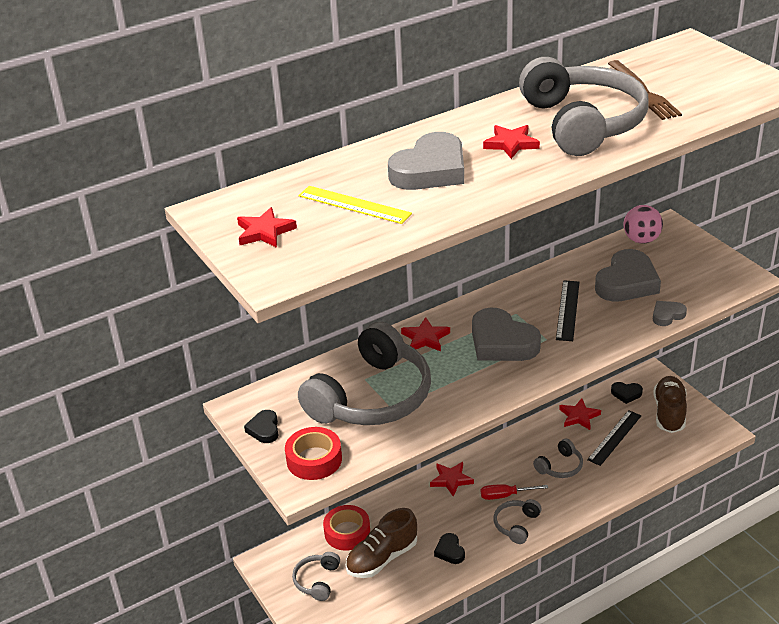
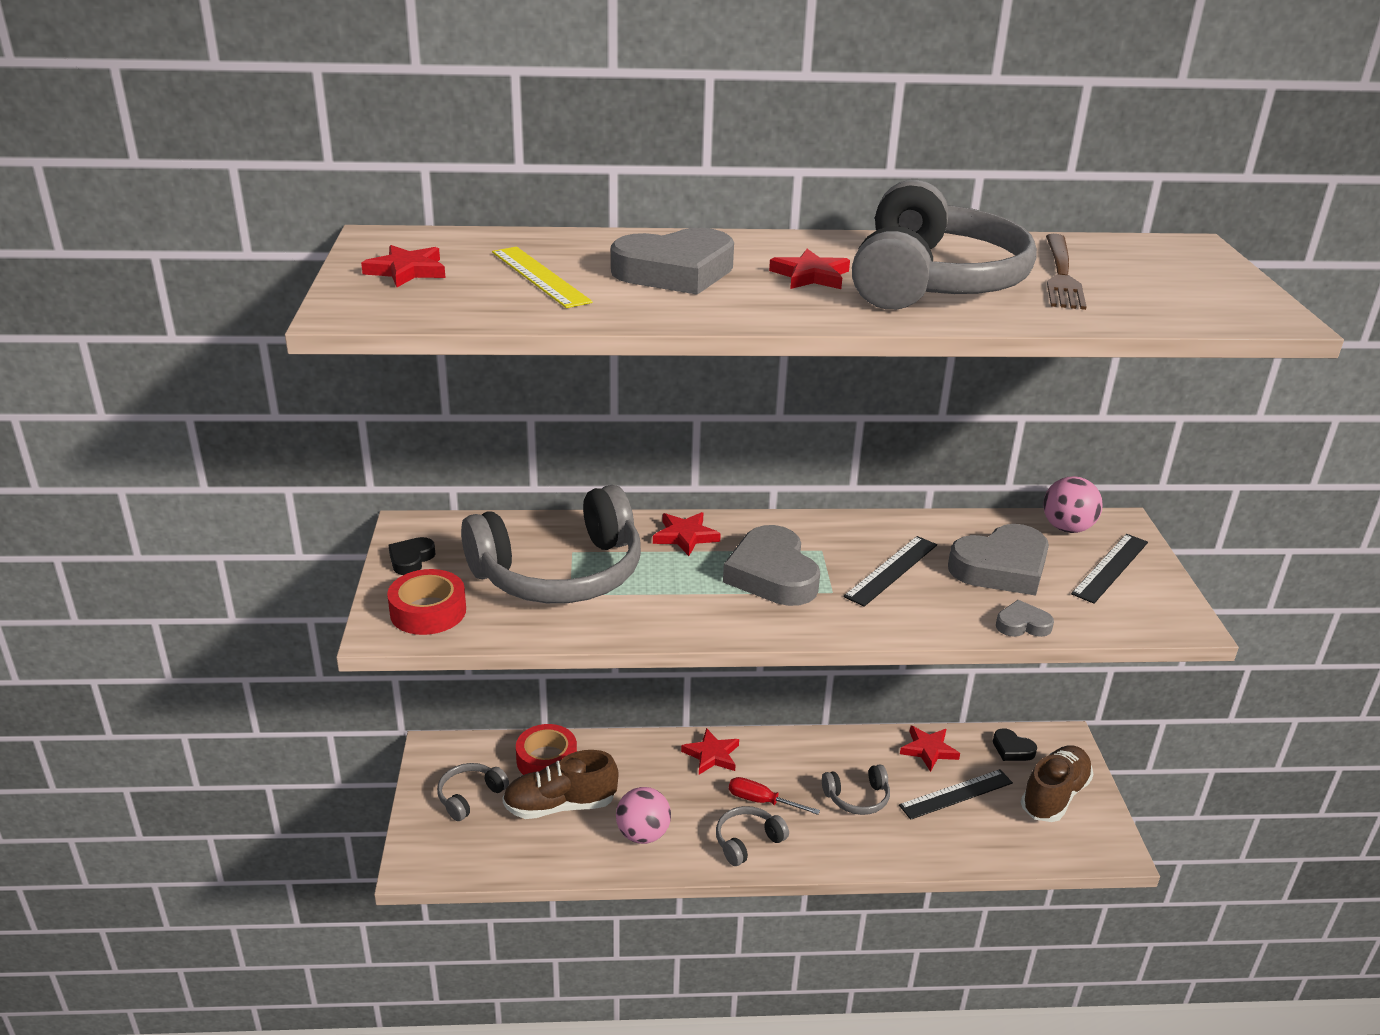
camera: 25 degrees right, 5 degrees down
black heart [434,533,465,564] -> pink ball [616,787,671,844]
none -> black ruler [1071,534,1148,604]

